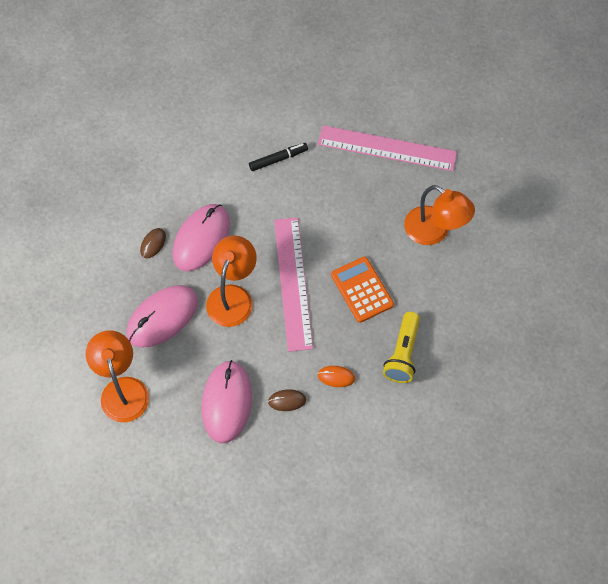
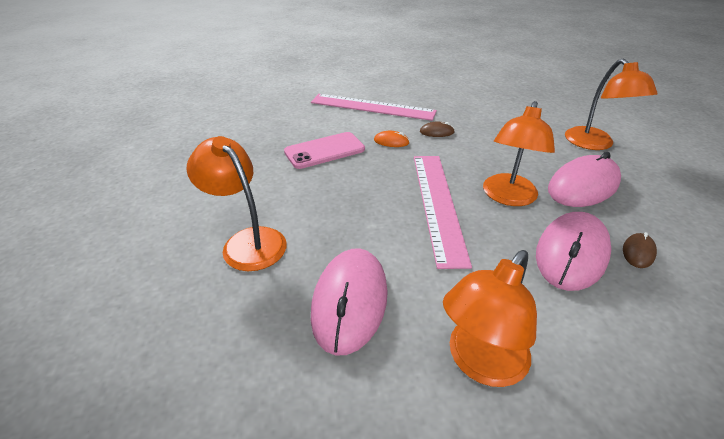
camera: 175 degrees left, 25 degrees down
pink mouse [201,360,252,443] -> pink mouse moved to [311,248,388,356]
black marker [249,143,308,171] -> orange lamp [443,250,537,387]
pink ruler [318,125,457,171] -> pink ruler moved to [311,94,437,121]
orange calculator [331,257,394,323] -> none
yellow flashlight [383,312,420,383] -> pink phone [284,132,365,169]

